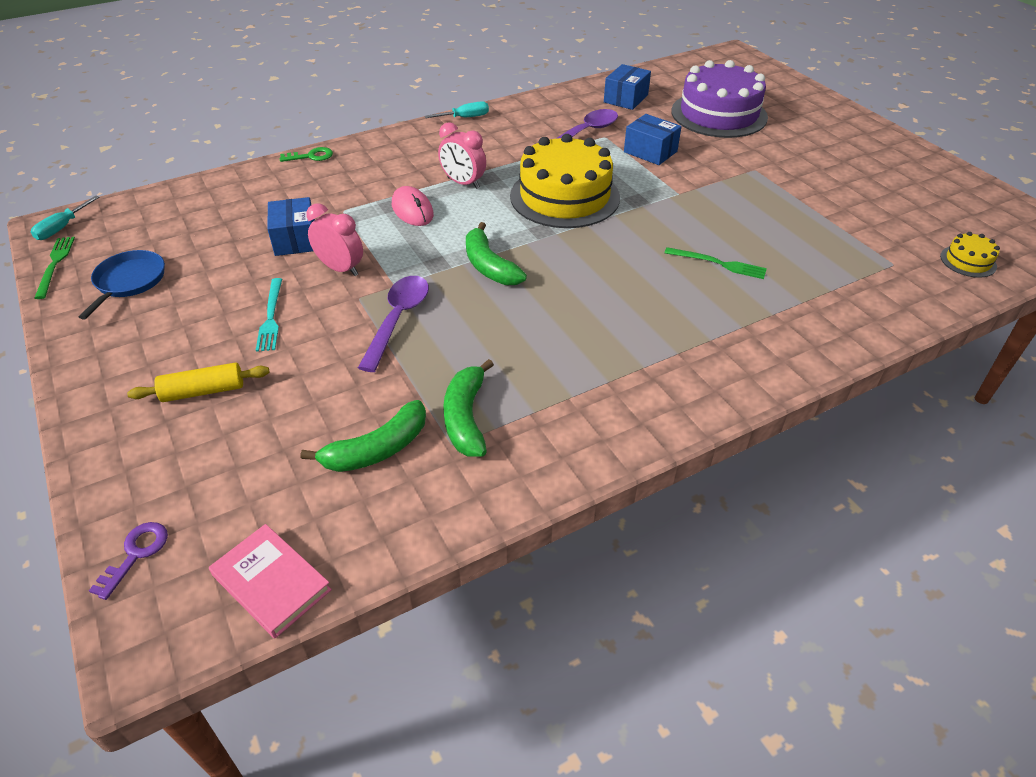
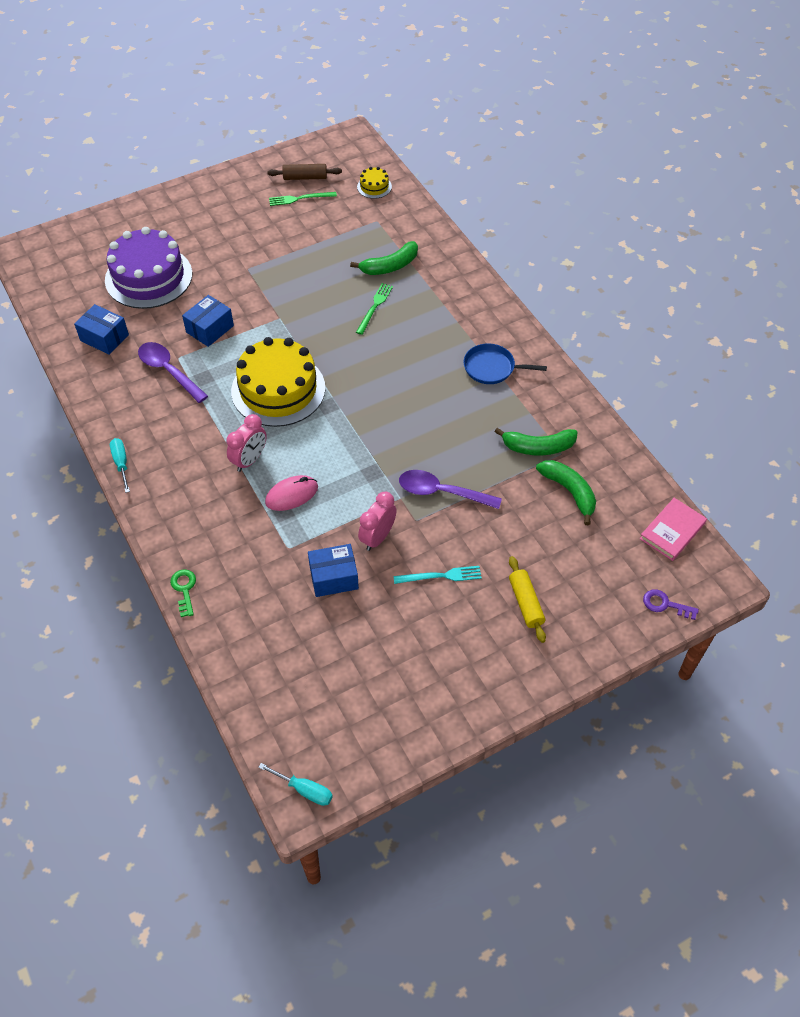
camera: 90 degrees left, 10 degrees up
green fork [34,237,75,299] -> green fork moved to [269,192,337,206]
blue pan [79,250,165,319] -> blue pan moved to [463,343,547,384]
green banana [466,222,527,285] -> green banana moved to [350,241,418,275]
none -> brown rolling pin [267,164,342,180]

